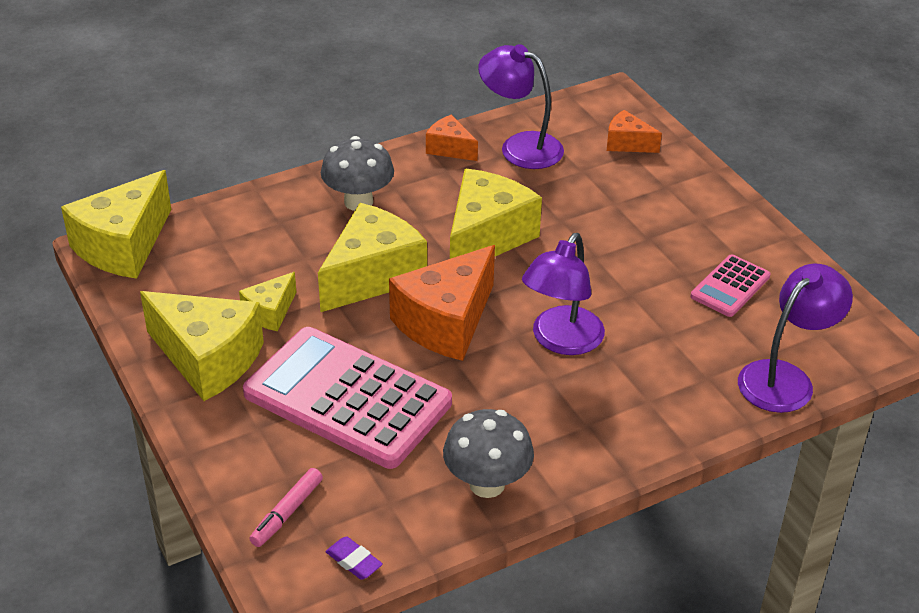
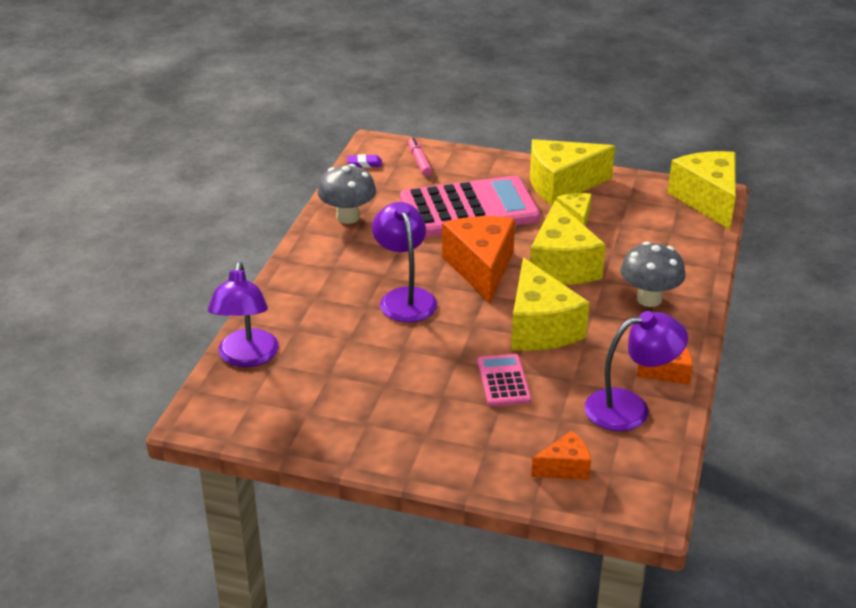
camera: 135 degrees right, 5 degrees down
pink calculator [690,254,770,317] -> pink calculator moved to [477,354,531,407]

